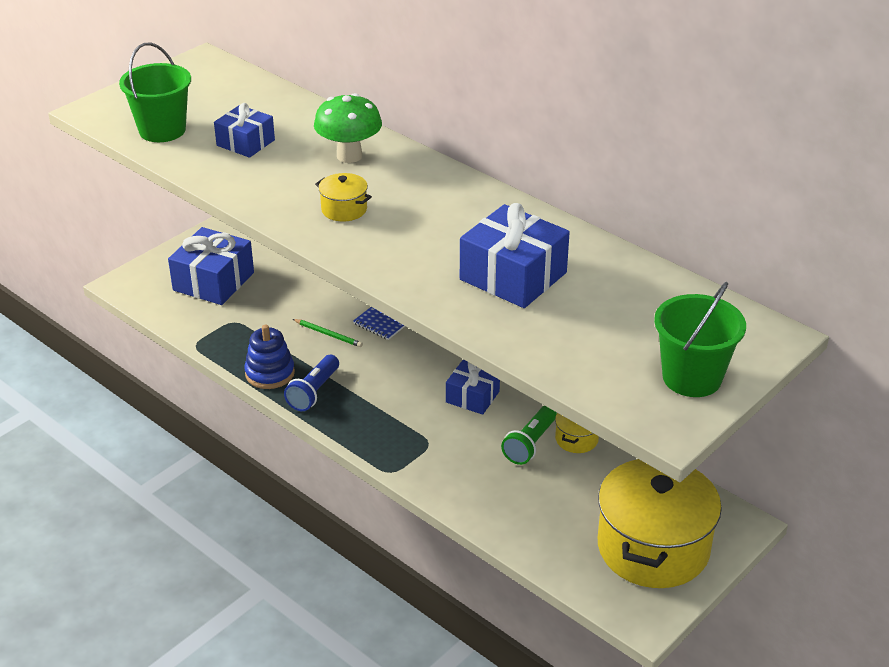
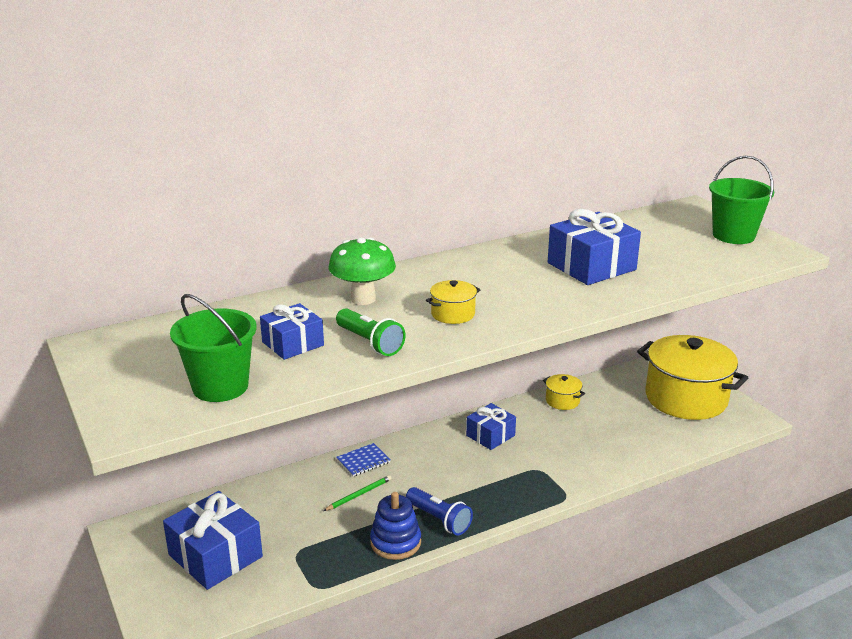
camera: 70 degrees left, 10 degrees down
green flashlight [501,406,557,465] -> green flashlight moved to [336,308,405,356]

